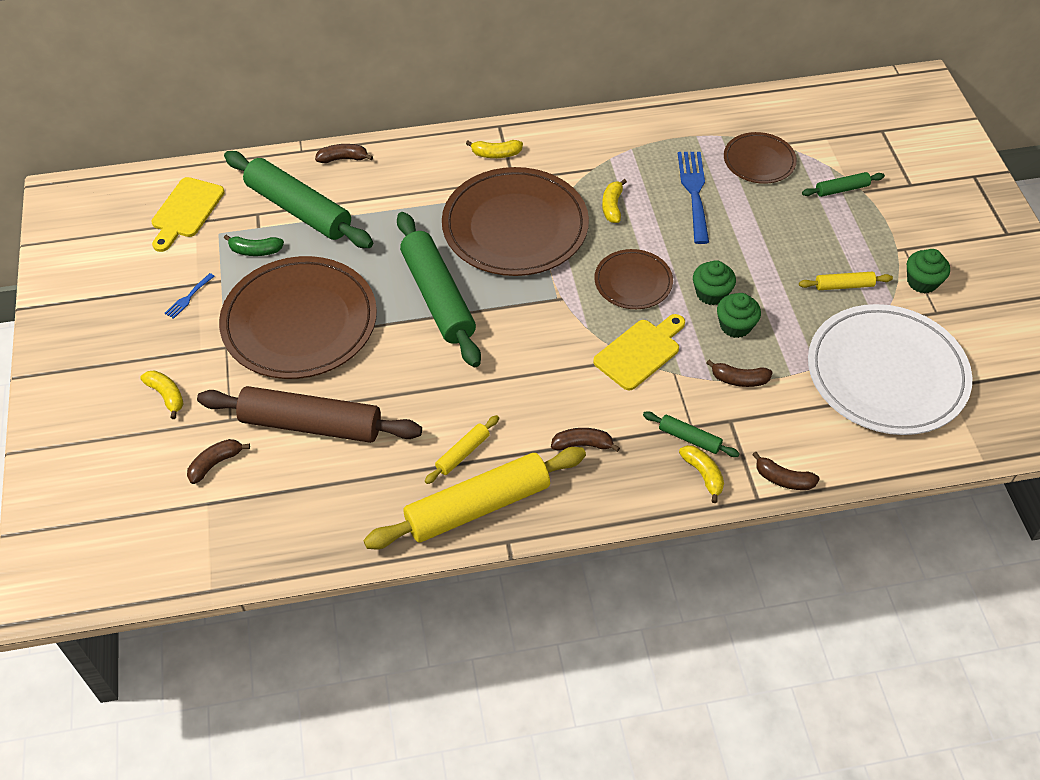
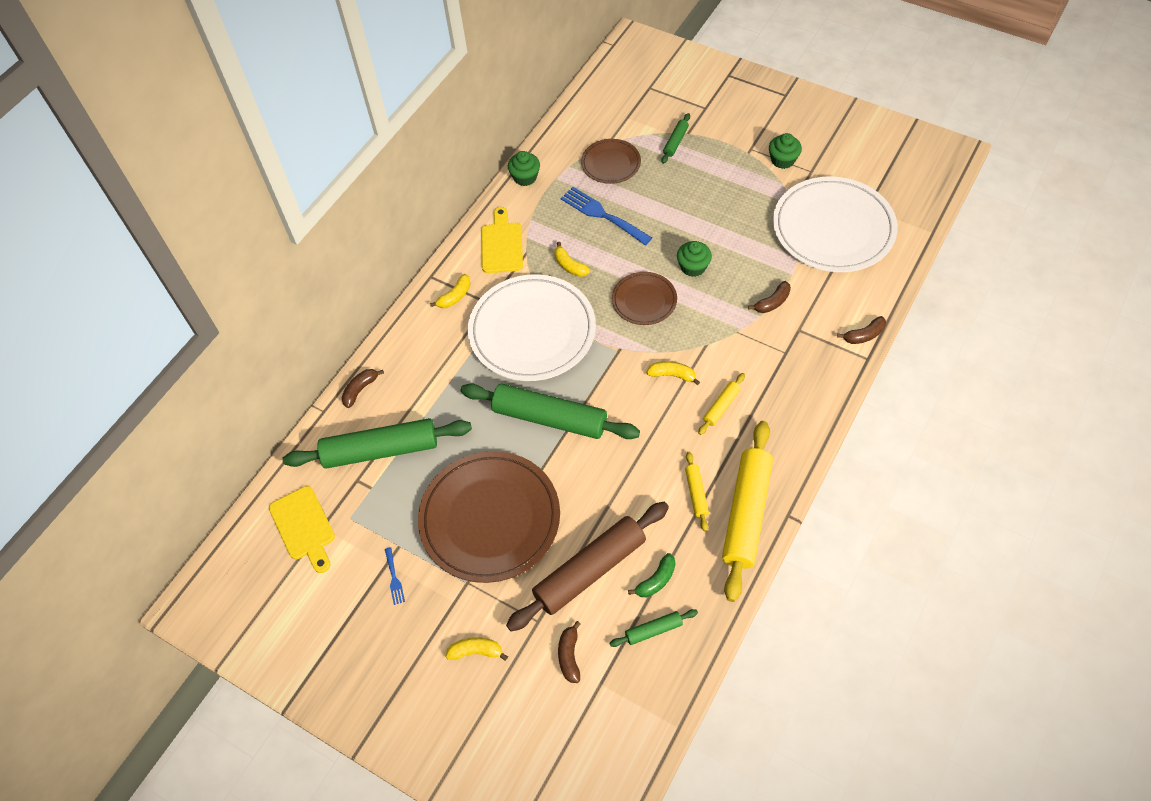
camera: 45 degrees left, 5 degrees up
green banana [224,235,284,256] -> green banana moved to [628,553,676,597]
brown plate [442,167,589,276] -> white plate [468,274,596,381]
brown banana [551,428,620,452] -> none
yellow cutting board [593,314,685,391] -> yellow cutting board moved to [481,207,523,273]
green rolling pin [643,411,740,457] -> green rolling pin moved to [609,609,698,647]
yellow banana [679,445,724,503] -> yellow banana moved to [646,361,700,385]
green cupcake [717,293,761,338] -> green cupcake moved to [508,151,540,186]
yellow rolling pin [799,272,893,290] -> yellow rolling pin moved to [698,373,745,435]

